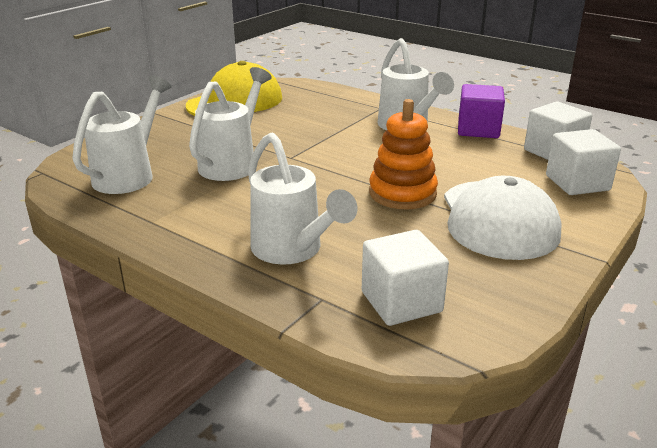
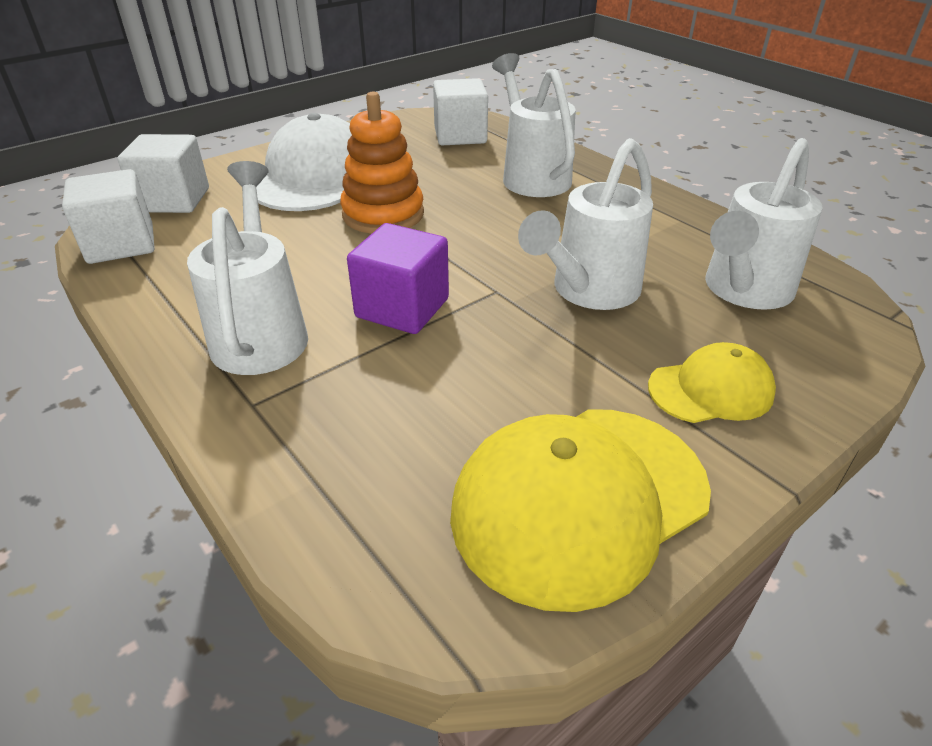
camera: 165 degrees left, 10 degrees up
purple cube [458,84,505,138] -> purple cube moved to [347,223,449,334]
none -> yellow cap [648,342,776,423]

